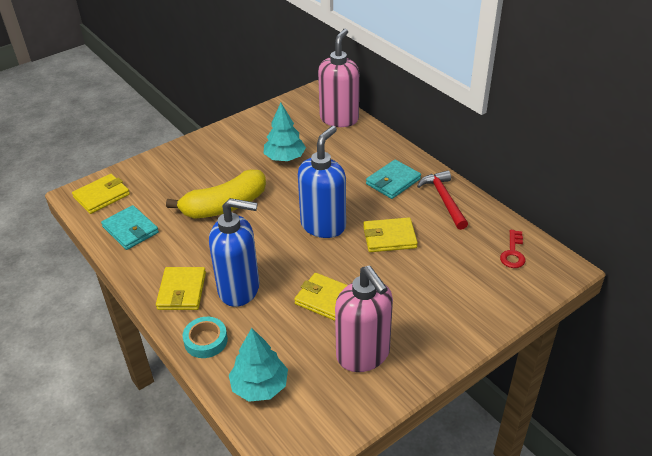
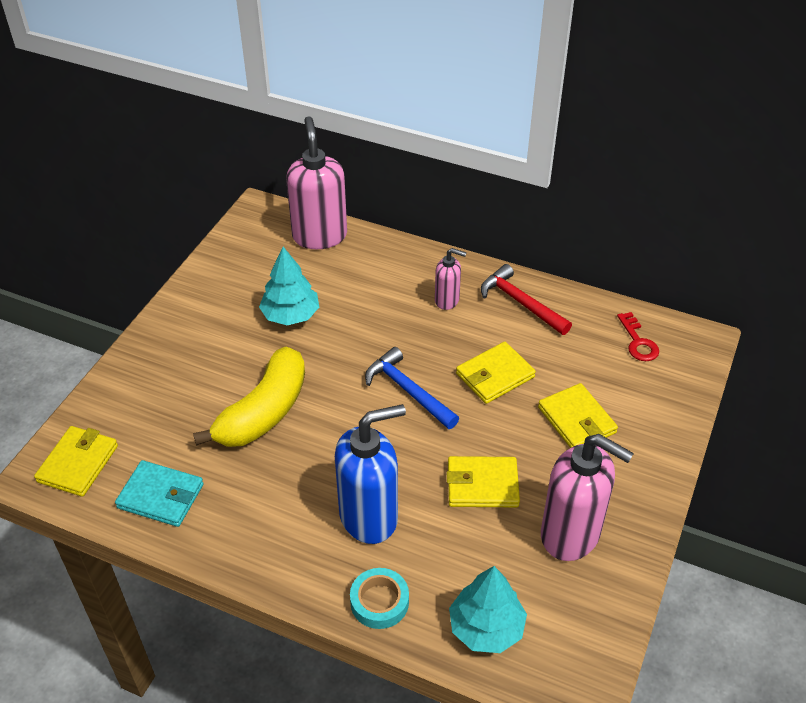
camera: 30 degrees left, 5 degrees up
yellow wallet [156,267,206,310] -> yellow wallet moved to [538,383,618,448]
blue soap dispenser [298,126,346,238] -> blue hammer [365,347,459,429]
turquoise wallet [366,160,421,199] -> pink soap dispenser [435,248,467,310]

